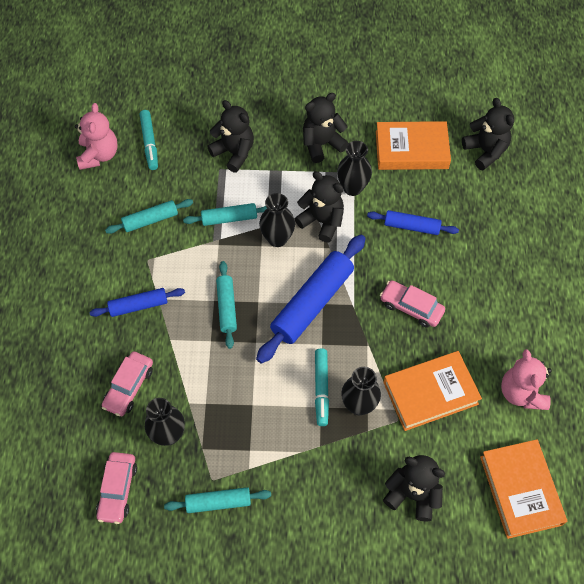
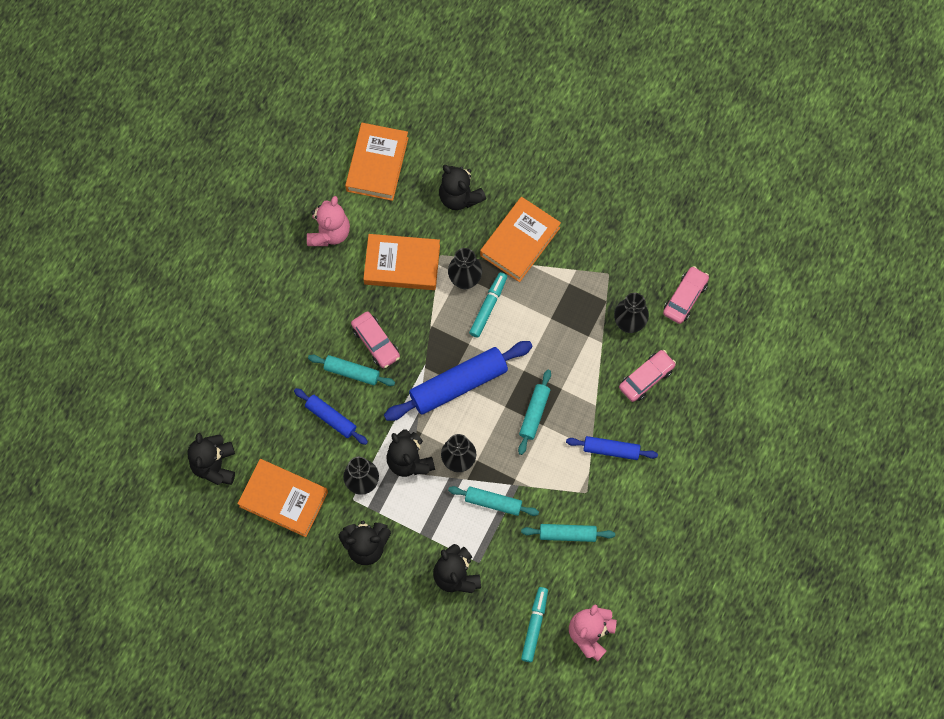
camera: 155 degrees left, 10 degrees up
turquoise rolling pin [164,487,271,513] -> turquoise rolling pin moved to [308,355,395,386]
none -> orange book [480,197,561,282]

